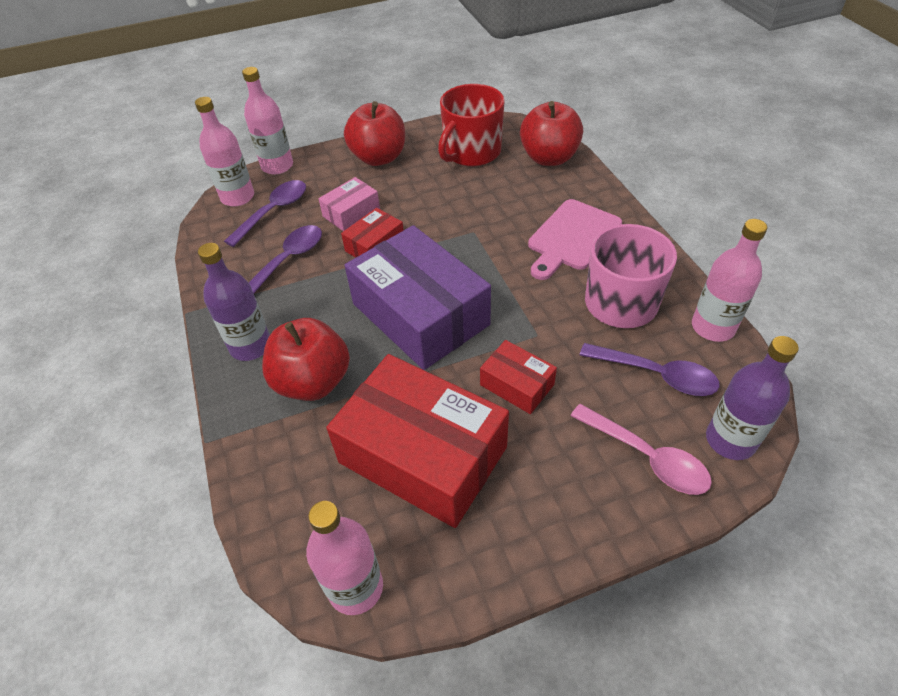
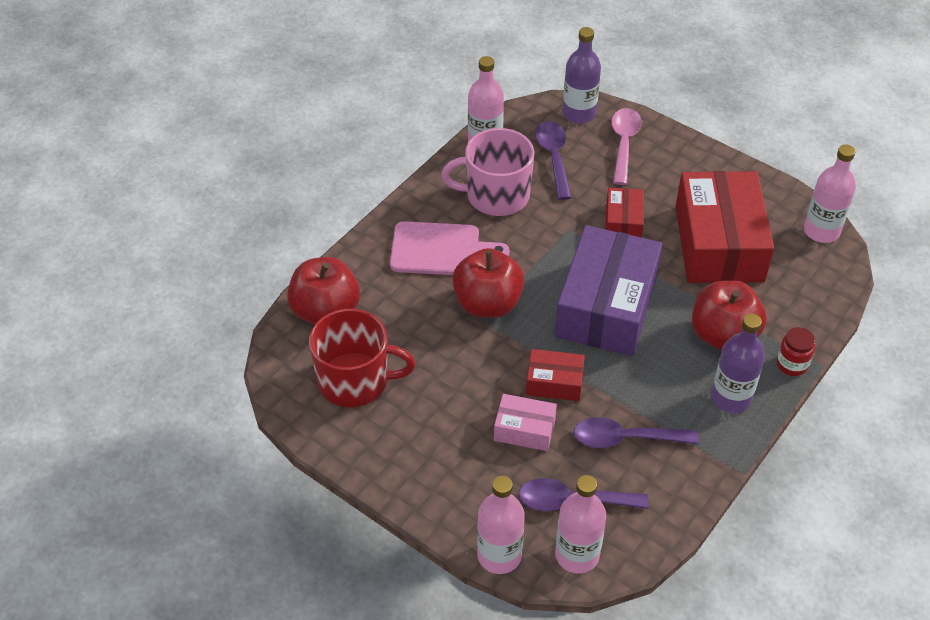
camera: 125 degrees left, 0 degrees up
red apple [344,101,405,166] -> red apple moved to [452,248,525,318]
none -> red jar [777,327,815,376]

